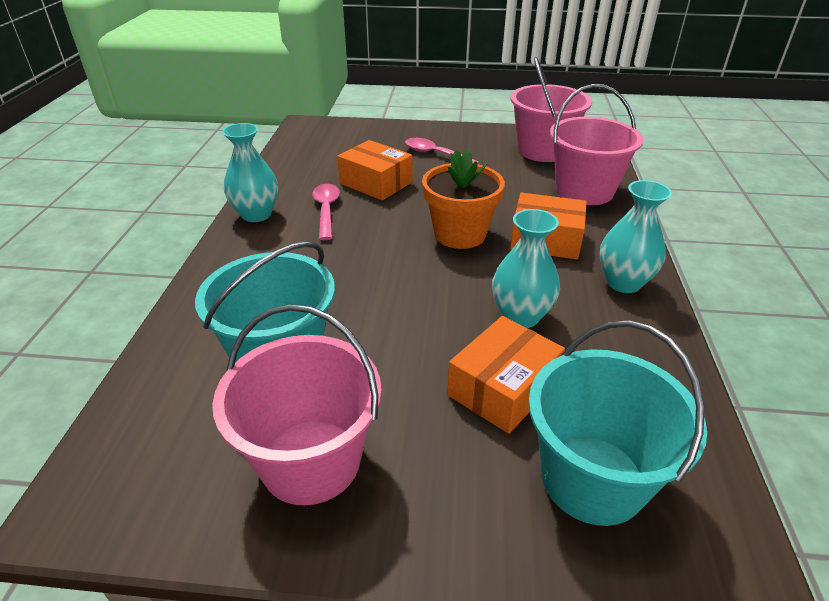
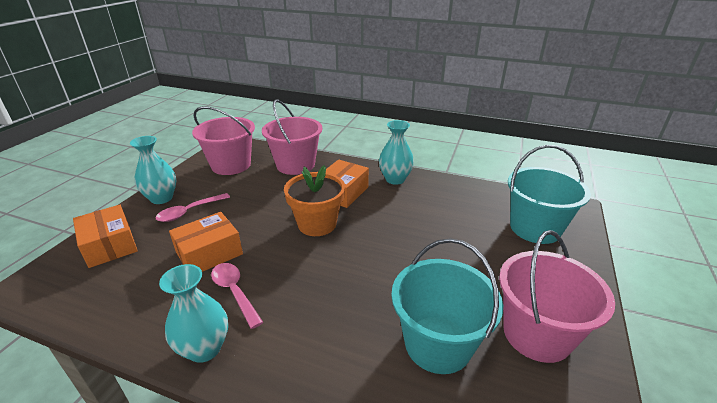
camera: 75 degrees left, 5 degrees down
pink spoon [312,184,340,240] -> pink spoon turned 45 degrees clockwise [211,263,263,329]
orange box [447,316,565,434] -> orange box moved to [73,205,138,268]
turquoise vase [492,209,560,328] -> turquoise vase moved to [130,136,176,204]

